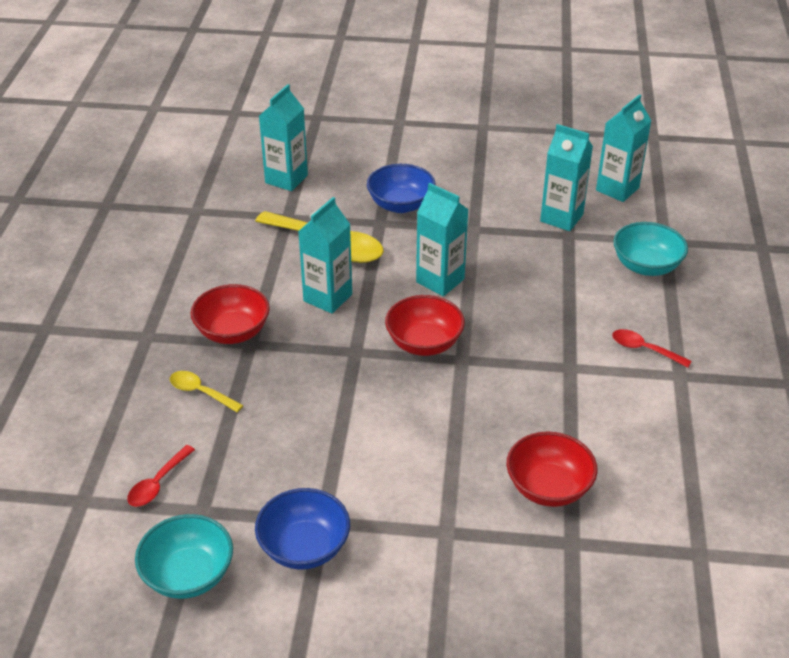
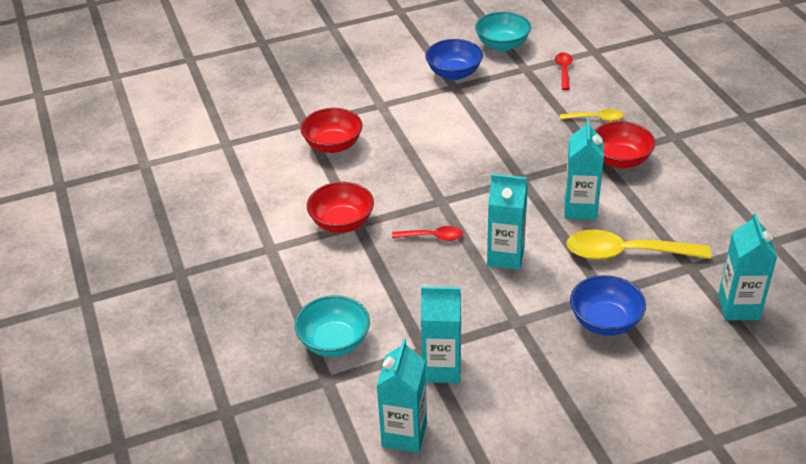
camera: 155 degrees right, 0 degrees up
red bowl [385,295,465,356] -> red bowl moved to [307,182,374,233]
red spoon [612,329,692,368] -> red spoon moved to [392,226,463,241]

